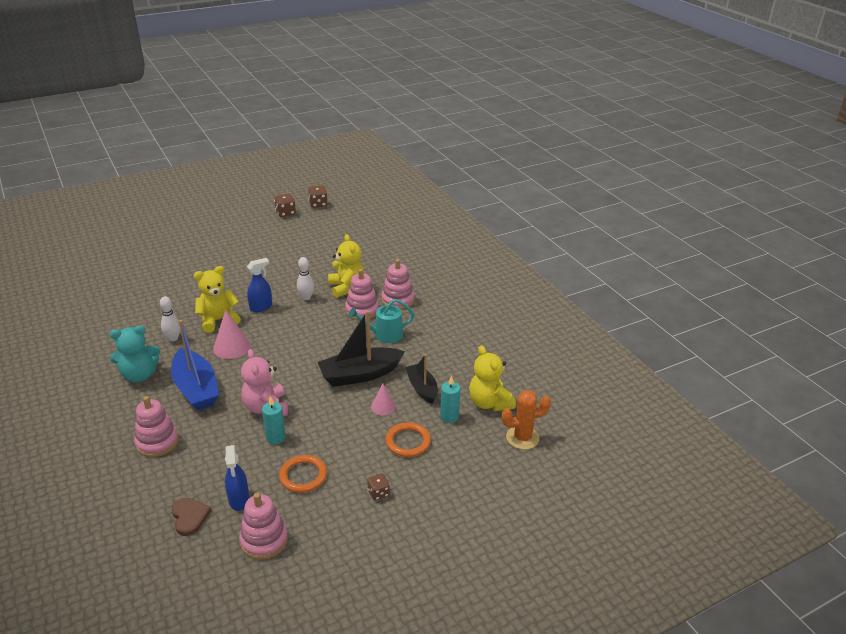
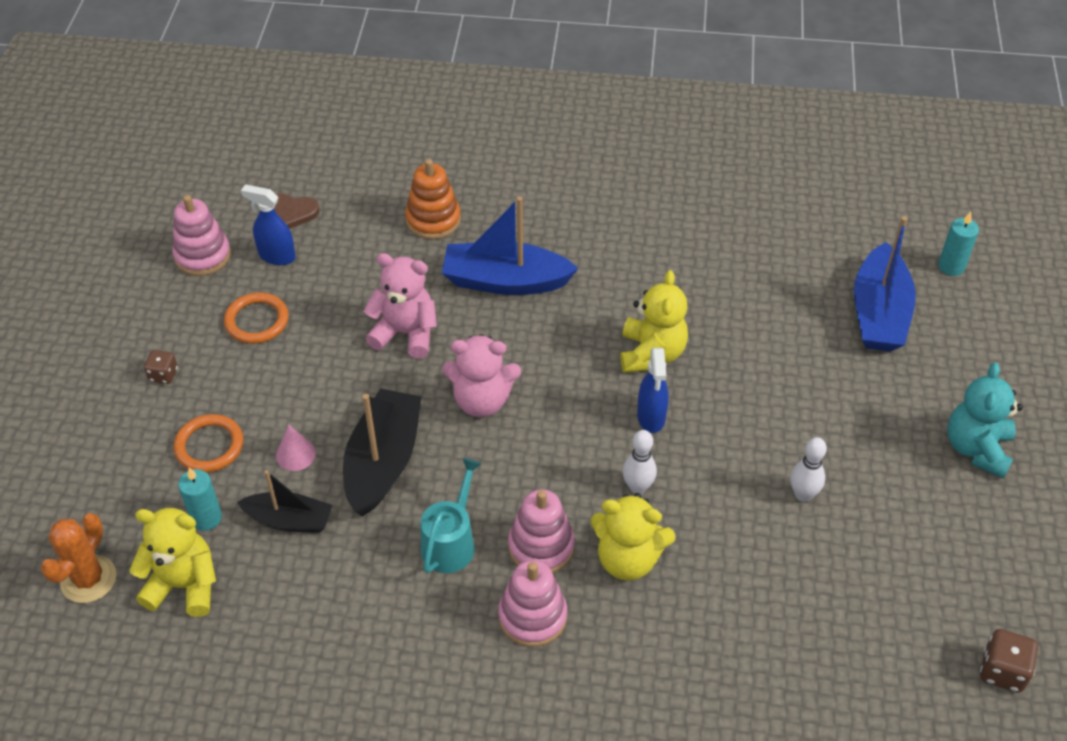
camera: 125 degrees right, 15 degrees up
turquoise teddy bear [110,325,160,382] -> turquoise teddy bear moved to [947,363,1023,479]
pink stacking toy [134,396,179,457] -> orange stacking toy [405,159,461,239]
white bowling pin [160,296,180,341] -> white bowling pin moved to [790,437,827,502]
pink cone [213,310,250,359] -> none
turquoise candle [262,396,286,445] -> turquoise candle moved to [938,212,979,276]
brown dice [274,193,296,217] -> none
none -> pink teddy bear [442,334,521,417]
none -> blue boat [854,216,916,352]

